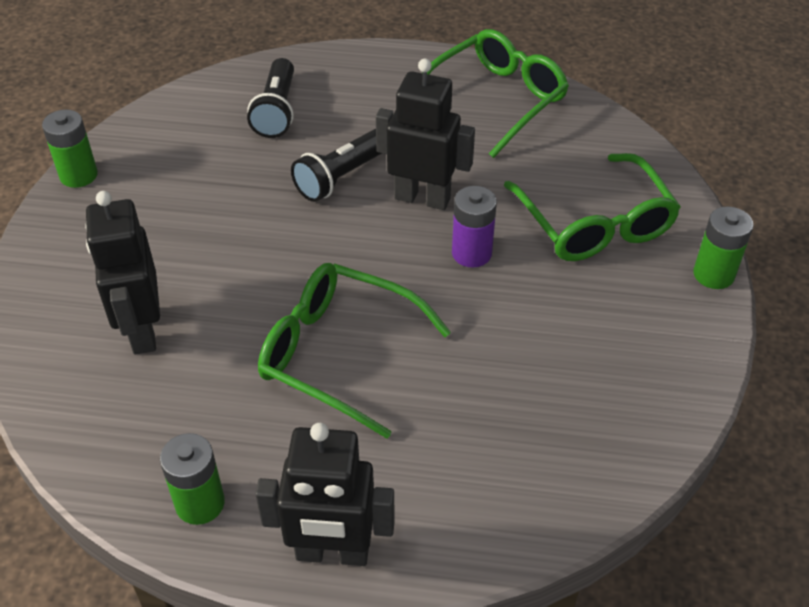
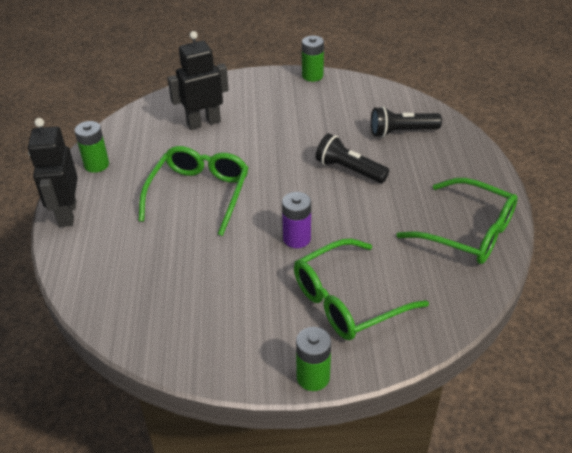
camera: 80 degrees right, 5 degrees down
black robot [376,58,475,210] -> none

